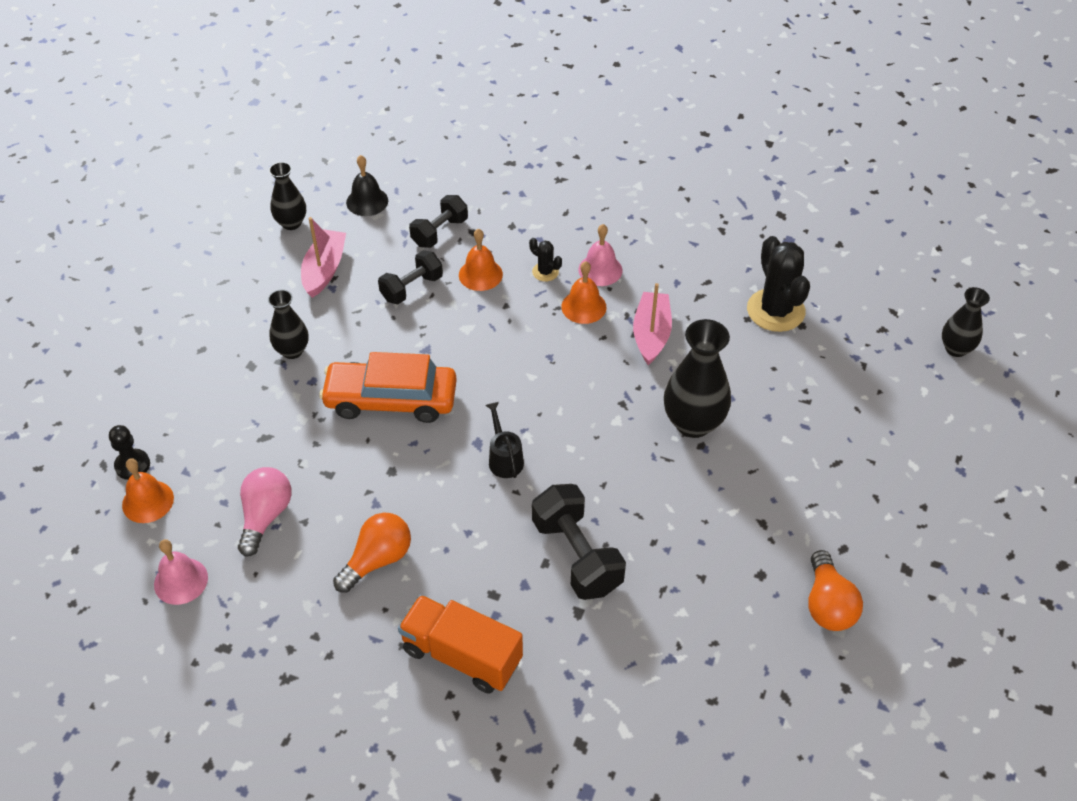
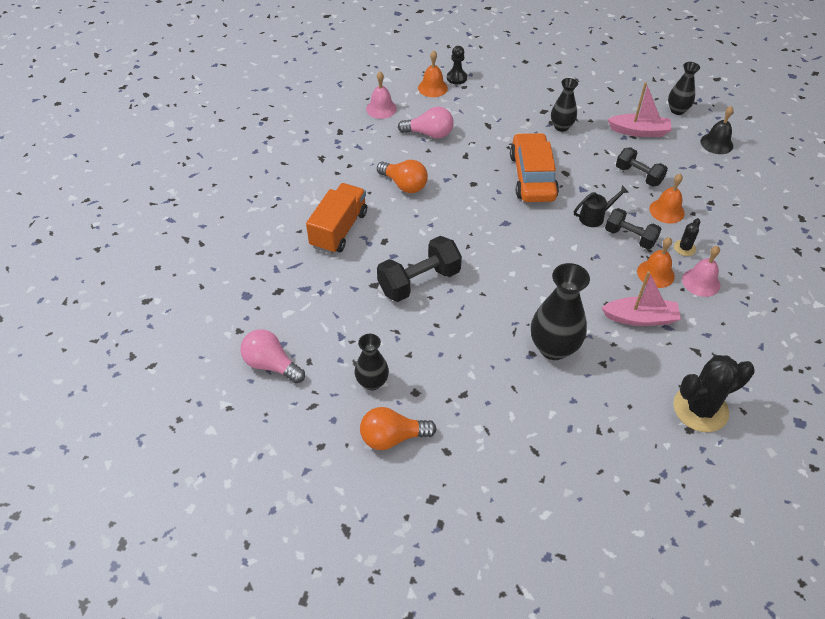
camera: 85 degrees right, 0 degrees up
black dumbbell [409,195,468,248] -> black dumbbell moved to [605,208,661,249]
black watering can [486,402,524,478] -> black watering can moved to [574,185,629,227]
black vase [942,287,990,357] -> black vase moved to [354,334,389,390]
none -> pink light bulb [241,329,305,383]

